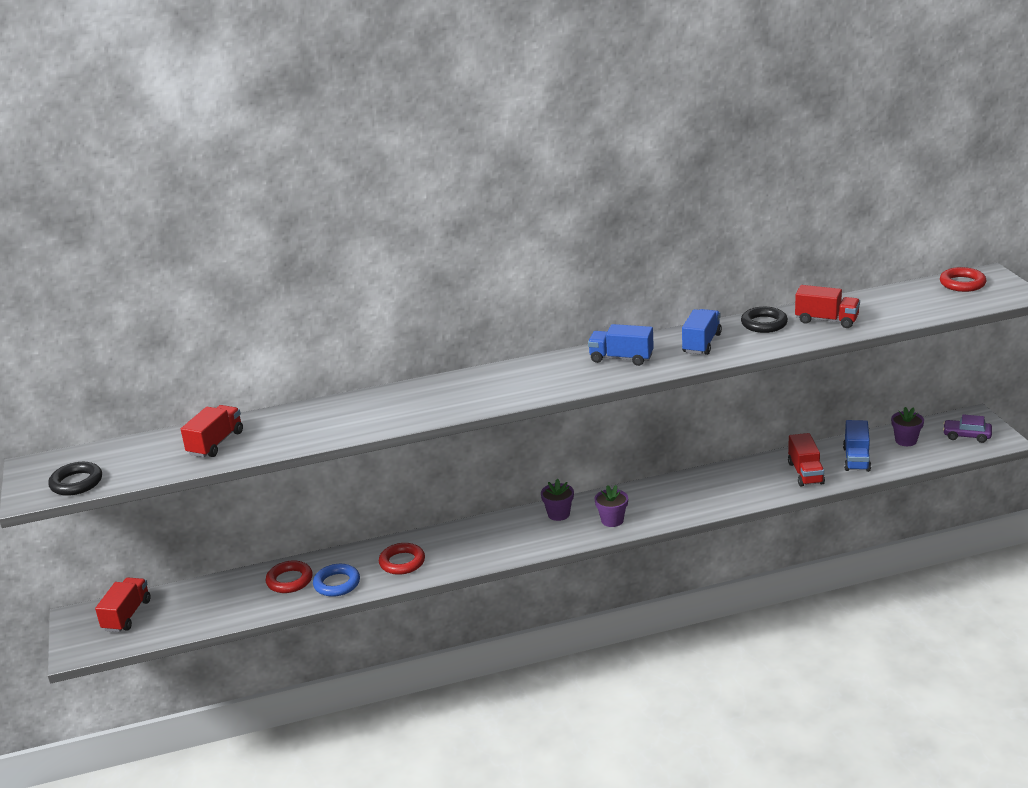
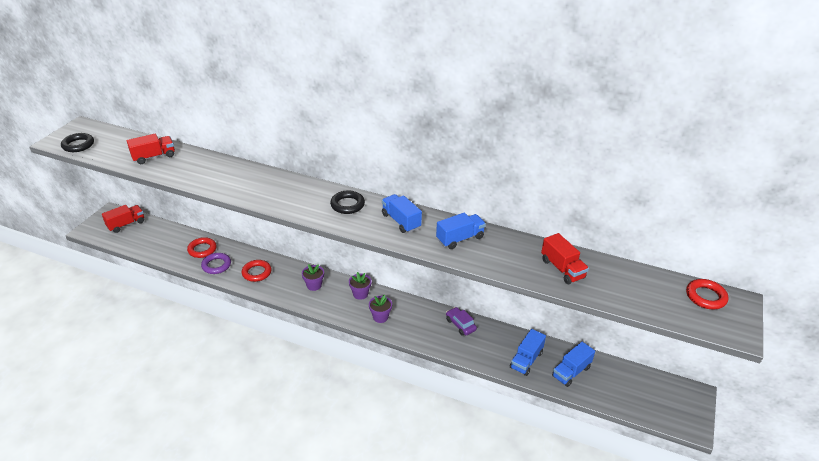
camera: 35 degrees right, 10 degrees up
blue ring [313,564,360,597] -> purple ring [201,253,231,274]
black ring [741,307,788,333] -> black ring moved to [330,190,365,214]
red truck [788,433,825,487] -> blue truck [510,329,546,376]
purple flower pot [891,407,924,446] -> purple flower pot moved to [302,264,324,291]
purple car [943,414,992,443] -> purple car moved to [446,307,477,336]

